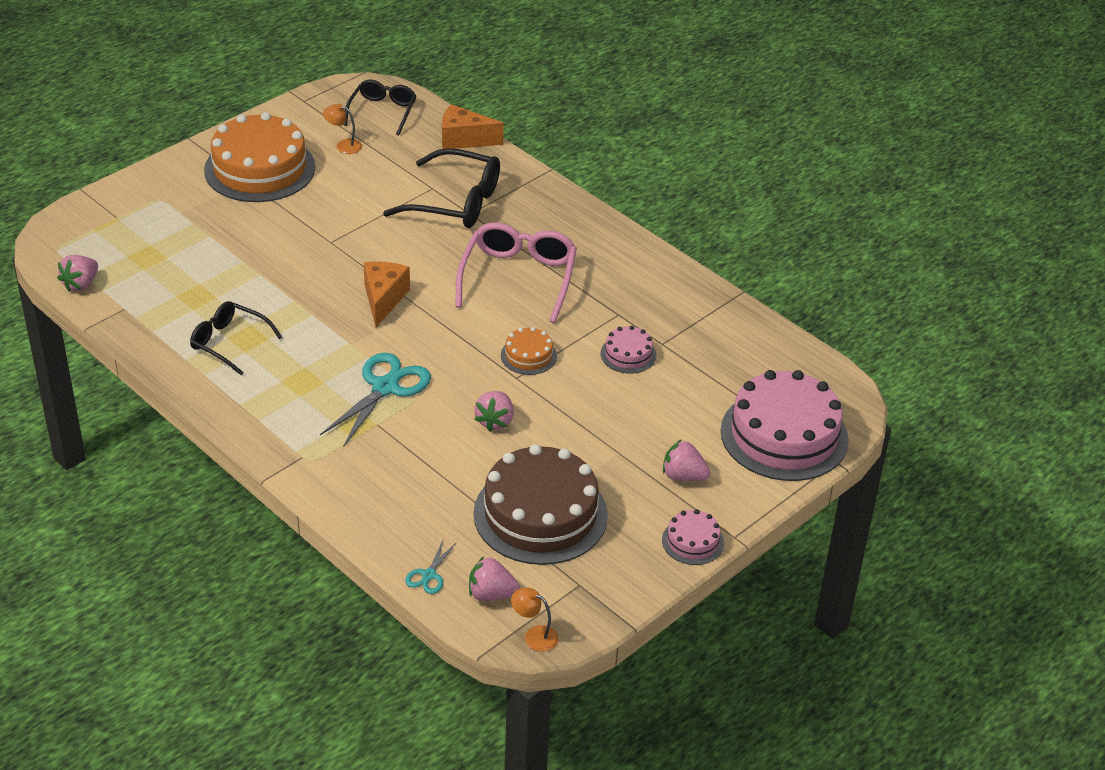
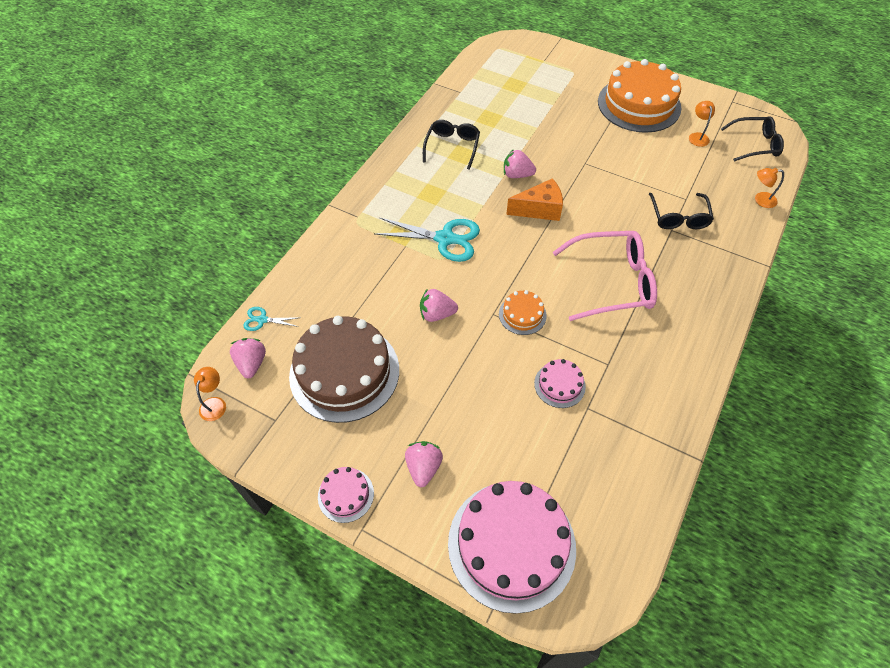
camera: 75 degrees right, 15 degrees up
pink strawberry [57,255,98,292] -> pink strawberry moved to [504,149,536,178]
black glasses [383,148,500,228] -> black glasses [649,193,714,229], size x0.64
orange cheese [442,104,504,149] -> orange lamp [755,168,784,208]

